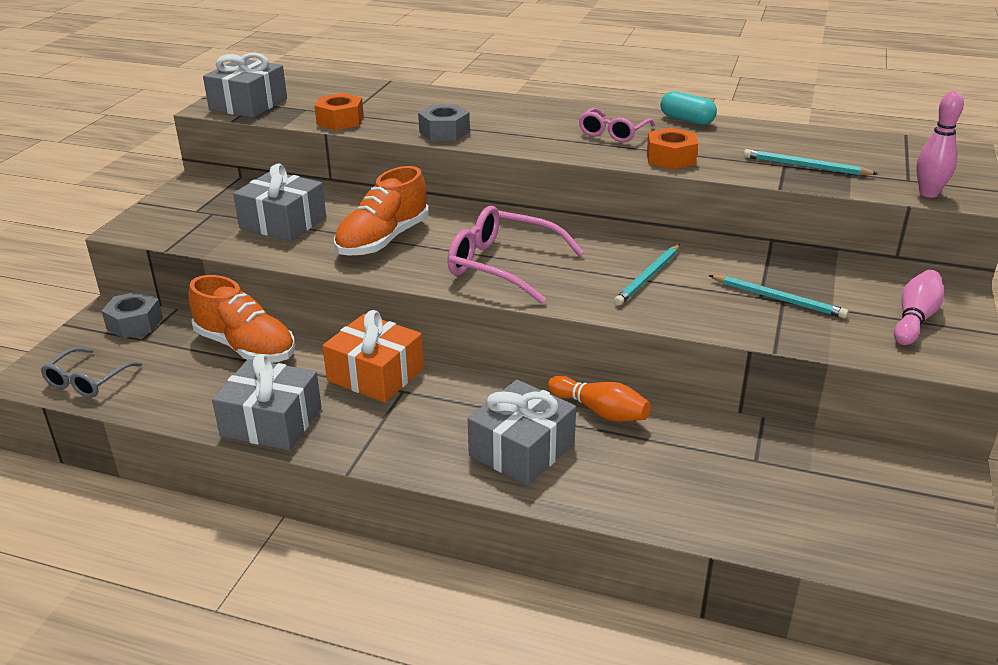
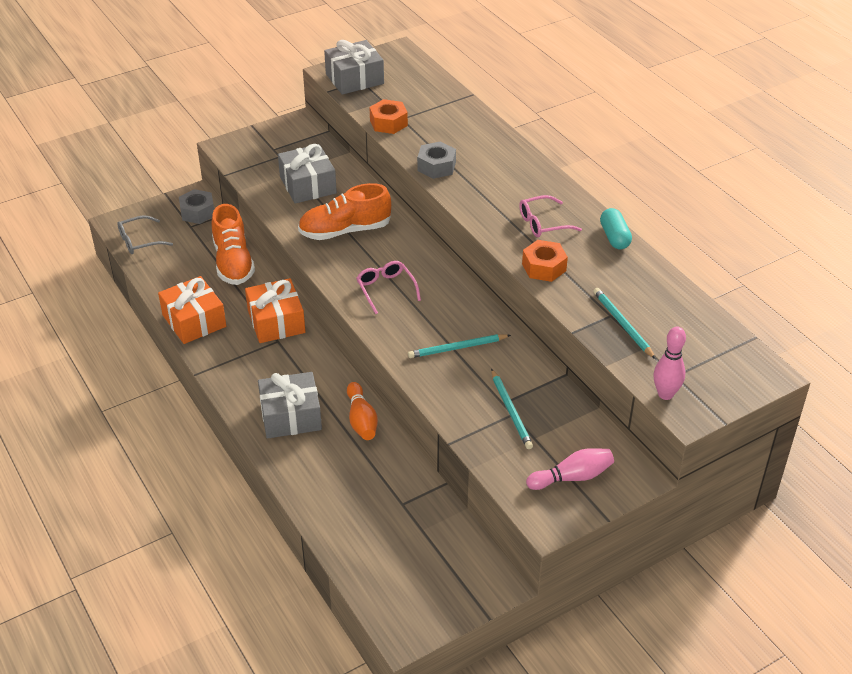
camera: 40 degrees right, 10 degrees up
grey gift [212,354,322,450] -> orange gift [158,276,226,344]
pink glasses [448,206,584,304] -> pink glasses [356,261,421,314], size x0.61

